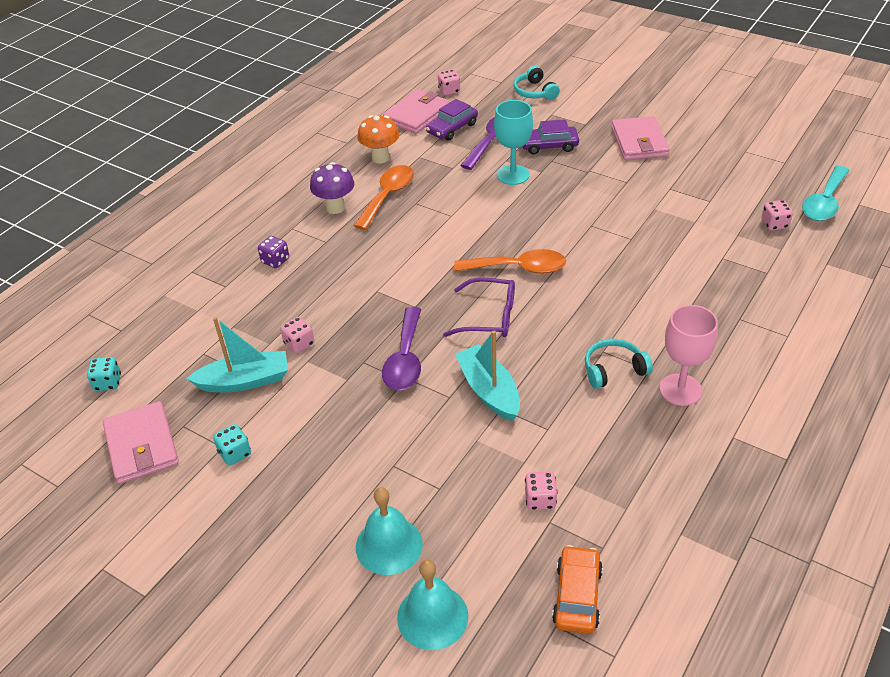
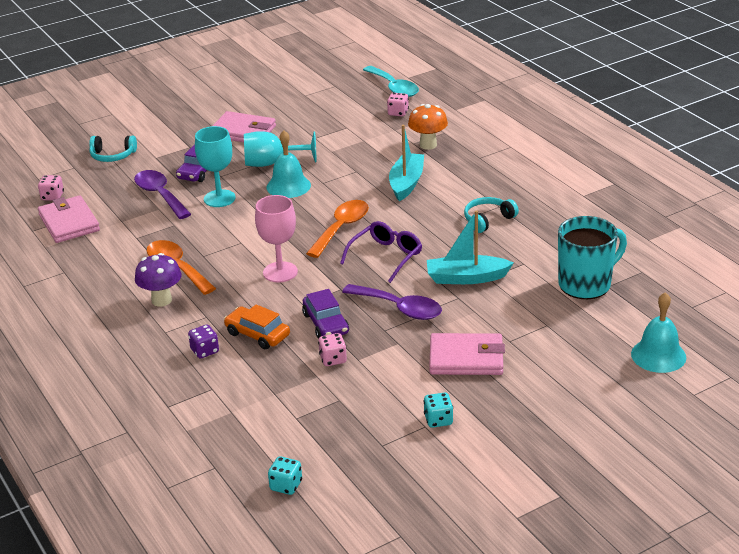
camera: 65 degrees left, 10 degrees down
pink wallet [103,401,179,484] -> pink wallet moved to [429,333,505,375]
turquoise boat [186,317,288,392] -> turquoise boat moved to [389,125,424,201]
turquoise bell [356,487,423,575] -> turquoise bell moved to [267,130,311,198]
orange mushroom [358,115,399,163] -> orange mushroom moved to [408,104,448,150]
purple car [426,99,478,141] -> purple car moved to [302,289,349,339]
pink dice [525,471,558,510] -> turquoise mug [558,216,627,299]
orange car [552,545,603,634] -> orange car moved to [224,304,290,349]
turquoise headphones [585,339,653,389] -> turquoise headphones turned 45 degrees clockwise [464,197,519,233]
pink goblet [659,305,718,406] -> pink goblet moved to [255,195,298,282]
none -> turquoise goblet [244,131,316,167]

